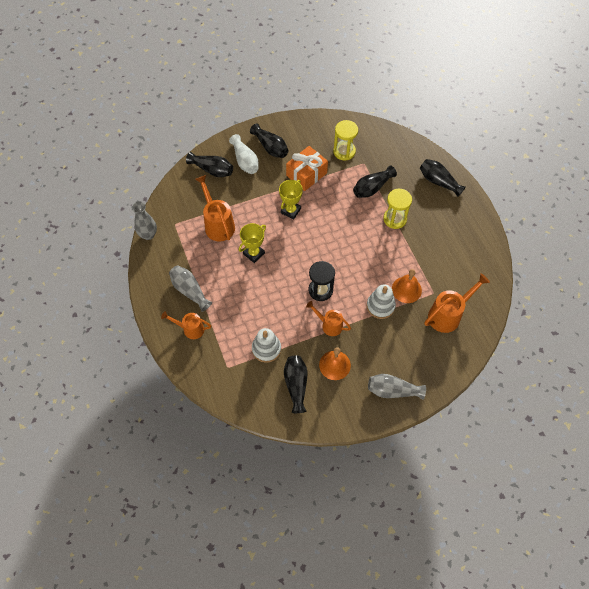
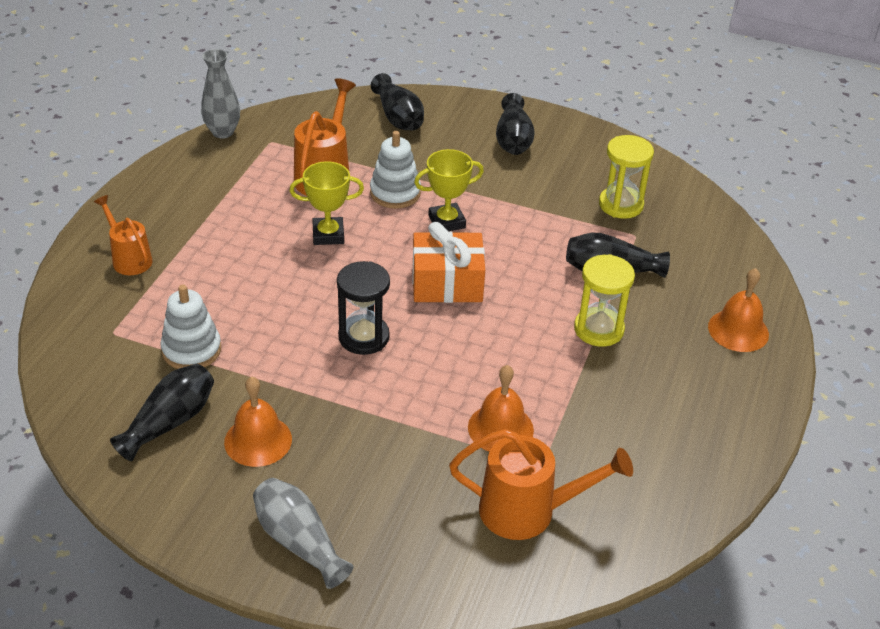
camera: 40 degrees right, 20 degrees down
grey vase [169,265,212,312] -> none
white vase [229,134,259,174] -> none
orange gift [286,146,328,191] -> orange gift moved to [412,222,485,303]
orange watering can [306,301,351,336] -> none
white stacking toy [367,284,396,319] -> white stacking toy moved to [370,131,421,209]
black vase [420,159,466,197] -> orange bell [708,268,769,352]

